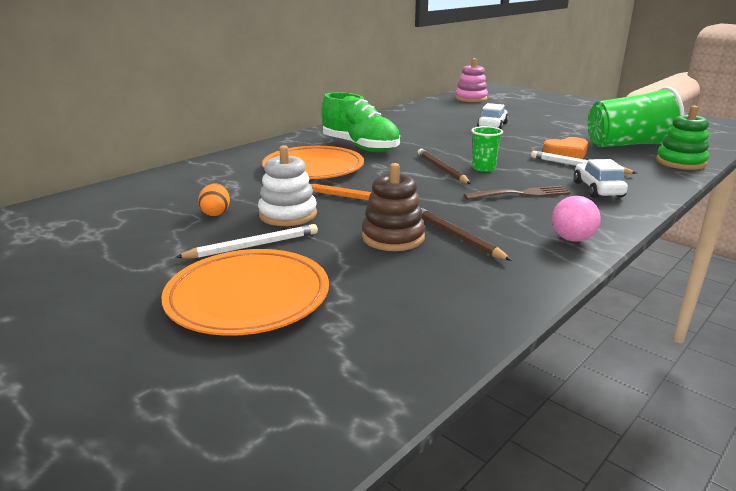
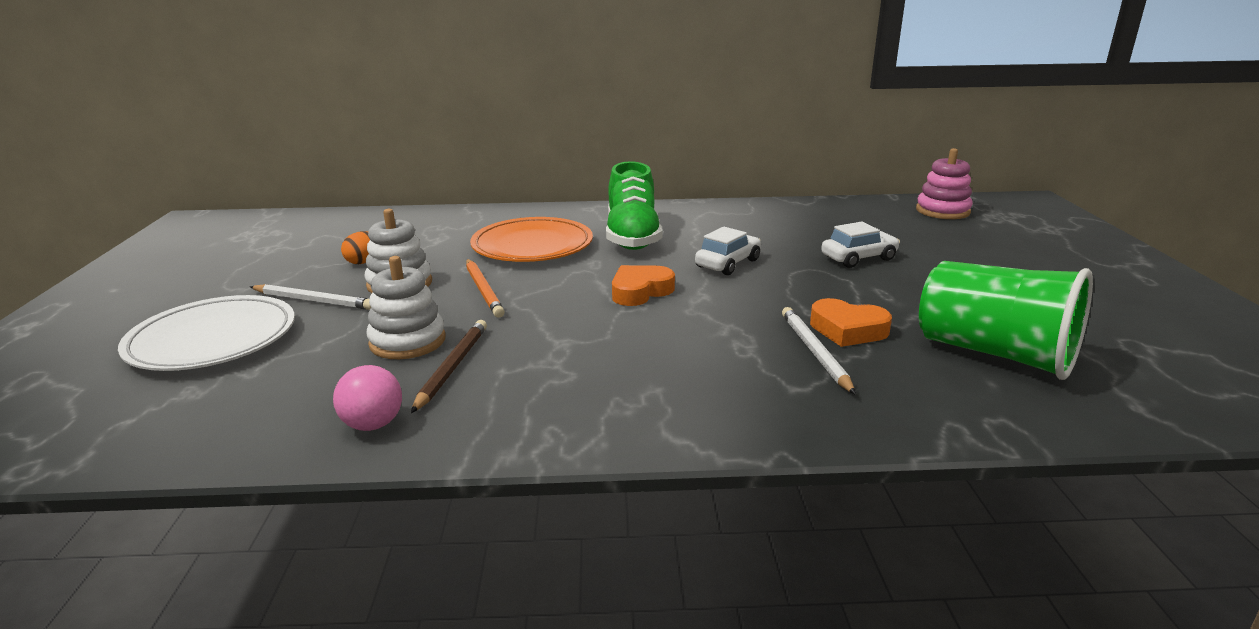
camera: 45 degrees right, 0 degrees up
orange plate [161,249,329,336] -> white plate [118,295,295,371]
brown stacking toy [362,163,425,251] -> white stacking toy [366,256,446,359]
brown pencil [418,149,471,184] -> orange heart [612,265,675,306]
brown fork [464,186,571,200] -> none
green cup [471,126,503,172] -> none
pink ball [552,196,600,242] -> pink ball moved to [333,365,402,431]
white car [574,159,628,198] -> white car moved to [695,227,761,275]
green stacking toy [656,106,709,170] -> none

